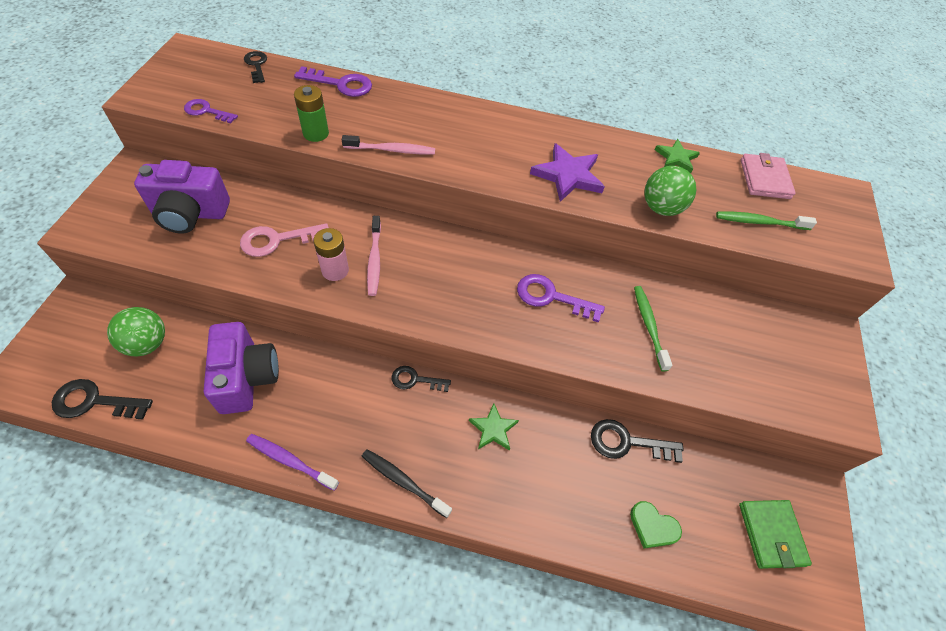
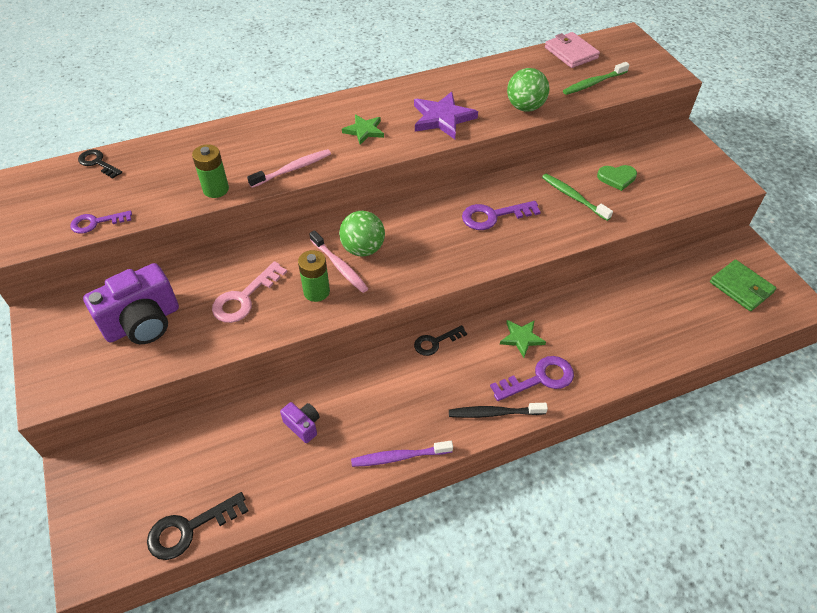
camera: 30 degrees left, 5 degrees down
green ball [107,307,165,356] -> green ball moved to [339,211,385,257]
purple camera [204,322,279,414] -> purple camera [280,402,320,443], size x0.48
purple key [294,66,372,97] -> purple key moved to [490,356,574,401]
pink battery [313,228,349,281] -> green battery [298,250,330,302]
black key [591,419,684,463] -> none
green heart [630,501,682,549] -> green heart moved to [597,165,637,191]
green star [655,139,700,173] -> green star moved to [342,114,384,145]

